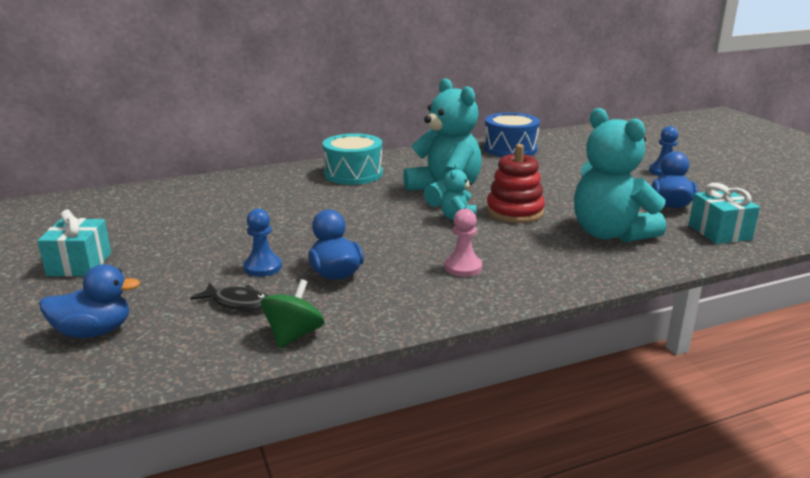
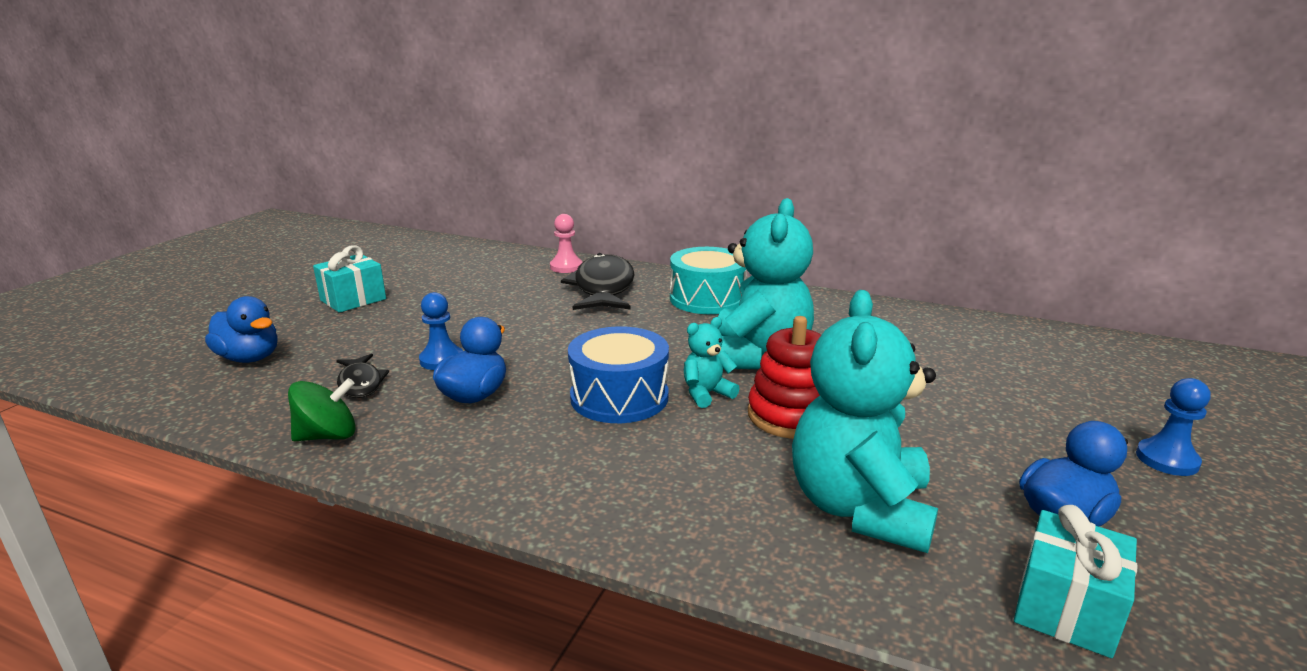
camera: 45 degrees right, 0 degrees up
pink pawn [444,209,482,277] -> pink pawn moved to [550,214,583,273]
blue drum [484,112,540,157] -> blue drum moved to [568,326,669,423]
none -> black fish [561,253,635,310]

